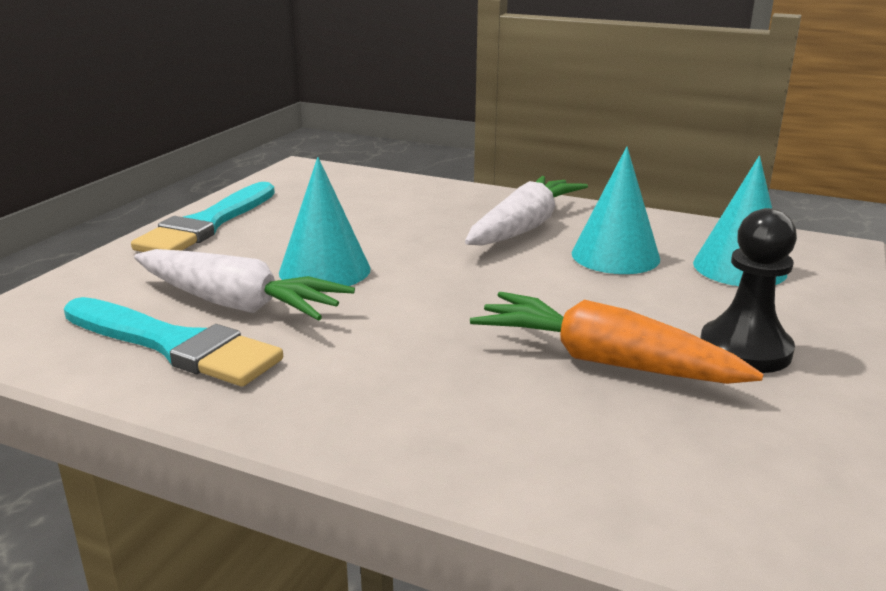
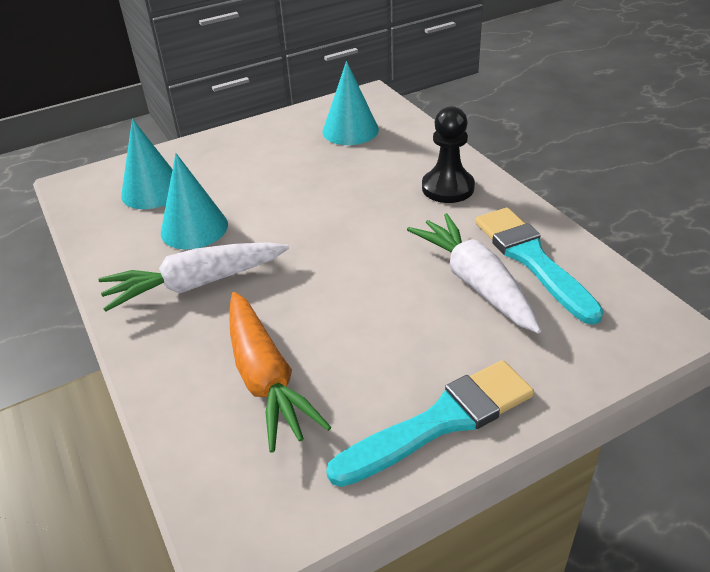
camera: 140 degrees left, 15 degrees up
turquoise cone [279,157,371,286] -> turquoise cone moved to [322,61,379,145]
orange carrot [470,292,764,384] -> orange carrot moved to [229,292,331,453]
black pawn [700,208,797,373] -> black pawn moved to [422,106,475,203]

